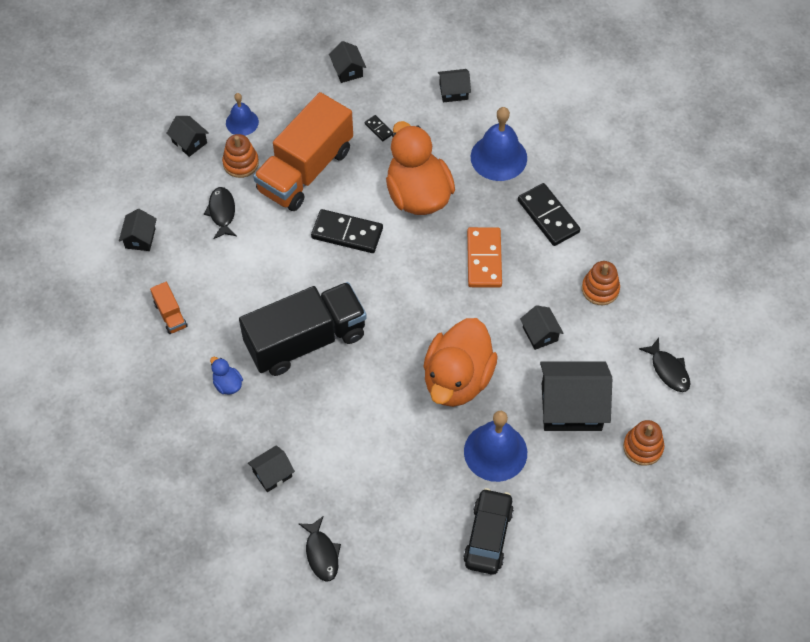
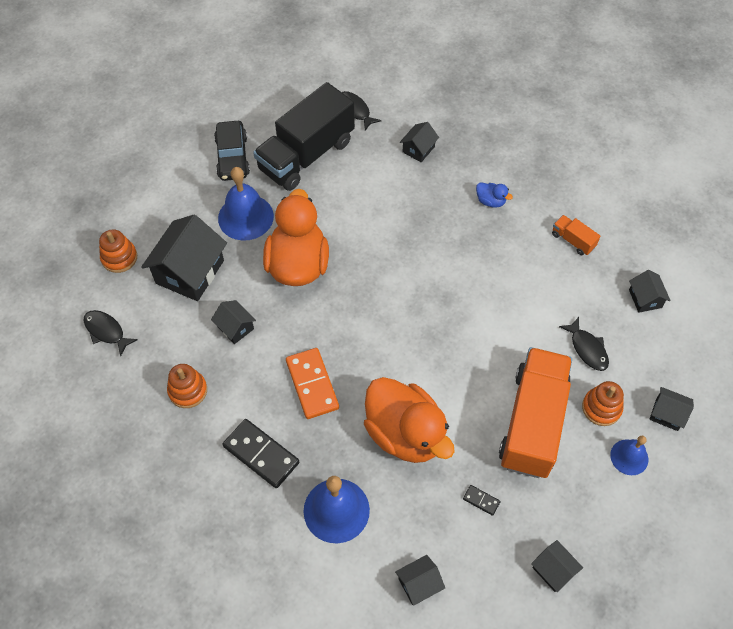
camera: 160 degrees right, 0 degrees up
black truck [239,282,367,376] -> black truck moved to [253,82,355,191]
black domino [311,209,383,253] -> none
black house [540,361,612,431] -> black house turned 45 degrees counterclockwise [141,215,227,301]

